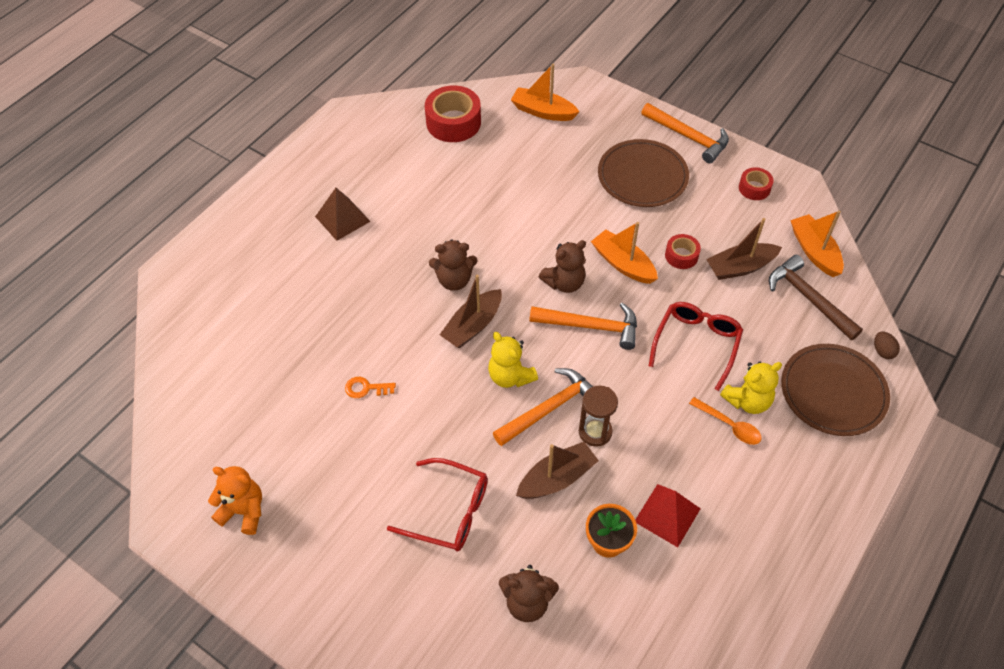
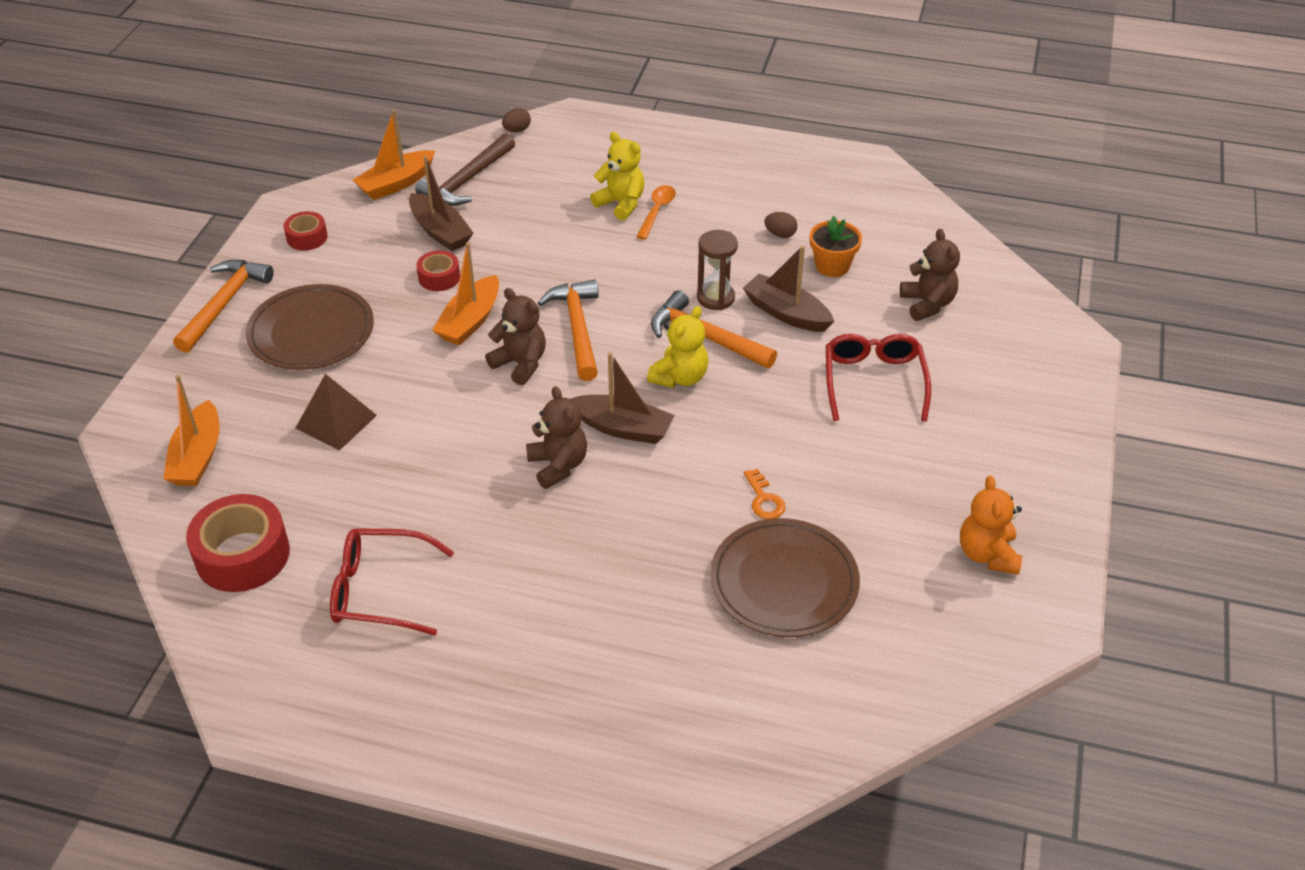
camera: 110 degrees left, 10 degrees down
brown pyramid [315,188,371,241] -> brown pyramid moved to [296,374,377,451]
red pyramid [635,484,701,547] -> brown egg [765,212,797,238]
red glasses [649,302,743,391] -> red glasses moved to [330,528,454,635]
brown plate [781,344,890,436] -> brown plate moved to [710,518,860,637]

